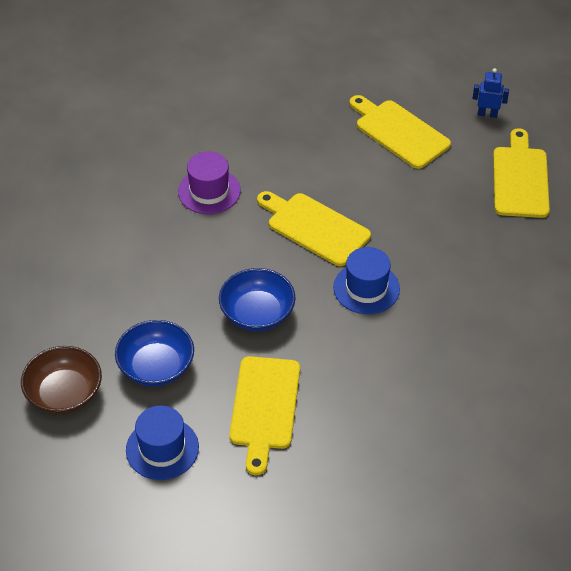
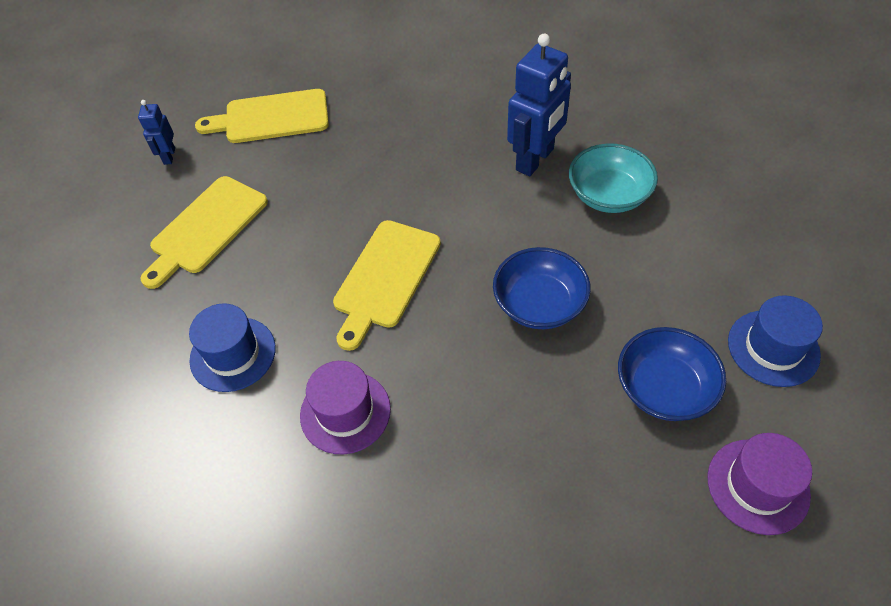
camera: 100 degrees left, 5 degrees up
brown bowl [21,346,102,414] -> purple hat [707,433,812,535]
yellow cutting board [229,356,300,476] -> none
blue hat [333,247,400,314] -> blue hat moved to [189,304,276,392]
none -> blue robot [507,34,571,176]
none -> turquoise bowl [569,143,658,213]

